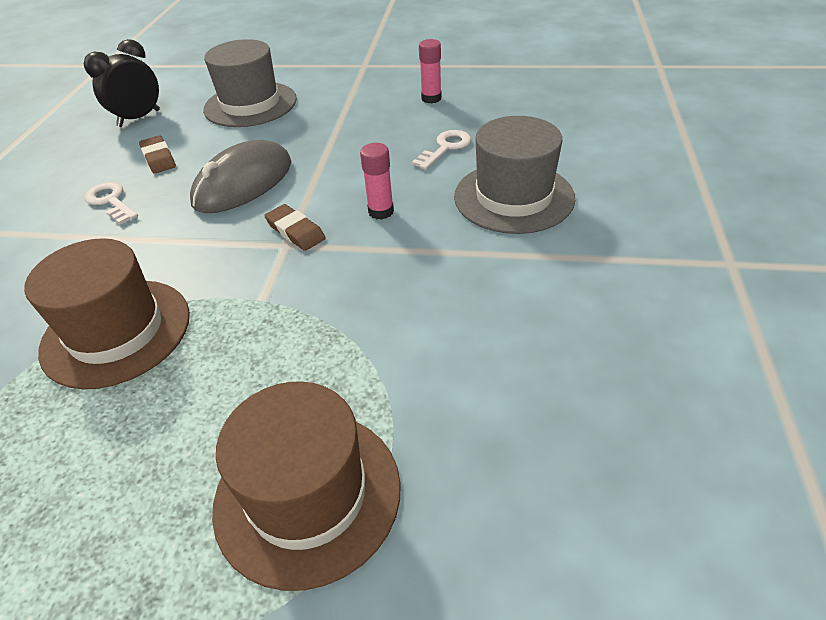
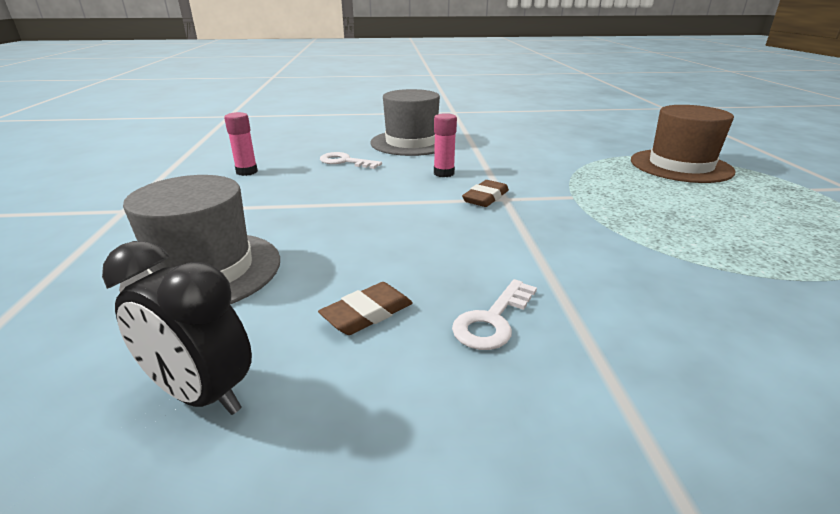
camera: 105 degrees left, 15 degrees down
brown hat [24,238,190,389] -> none
grey mouse [190,140,291,213] -> none

